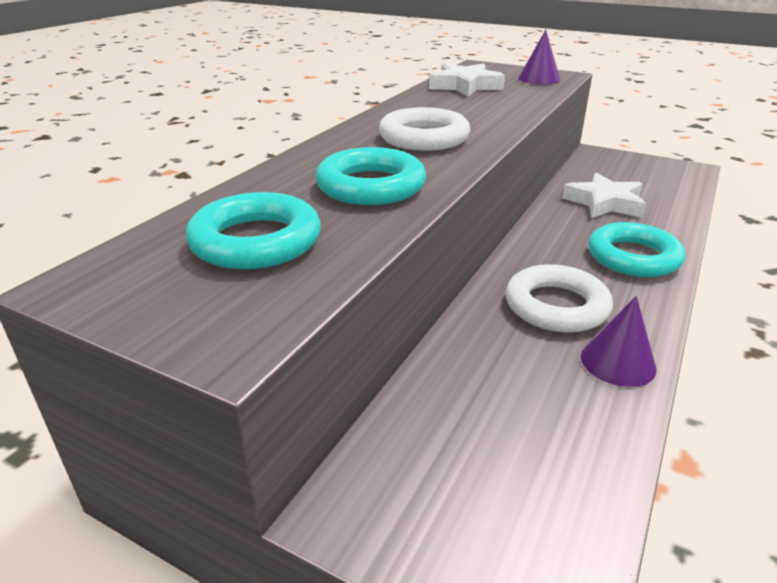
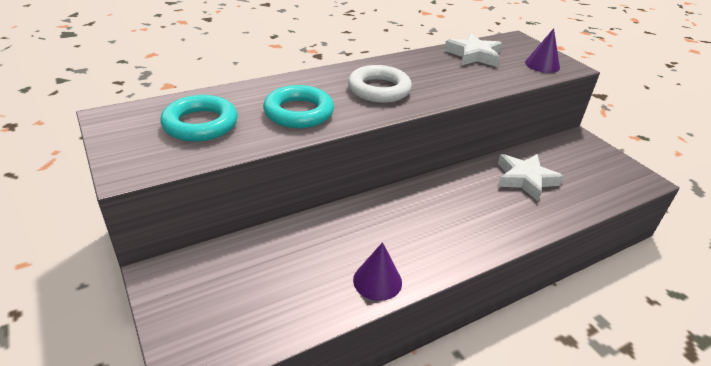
camera: 30 degrees right, 5 degrees up
white ring [506,264,613,333] -> none
turquoise ring [589,222,685,277] -> none

